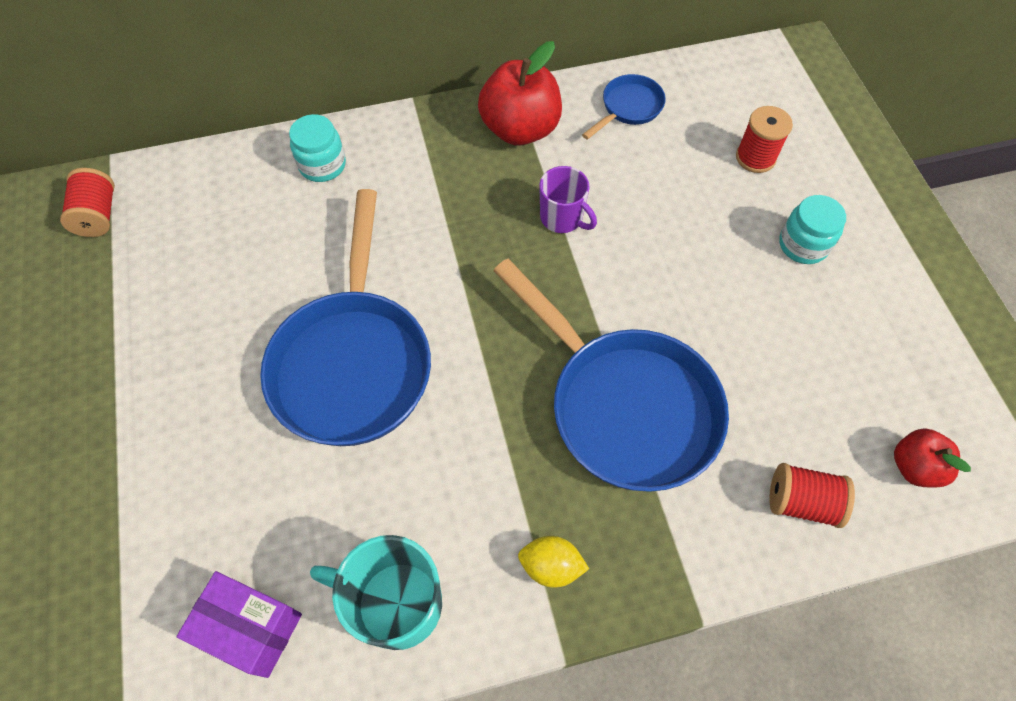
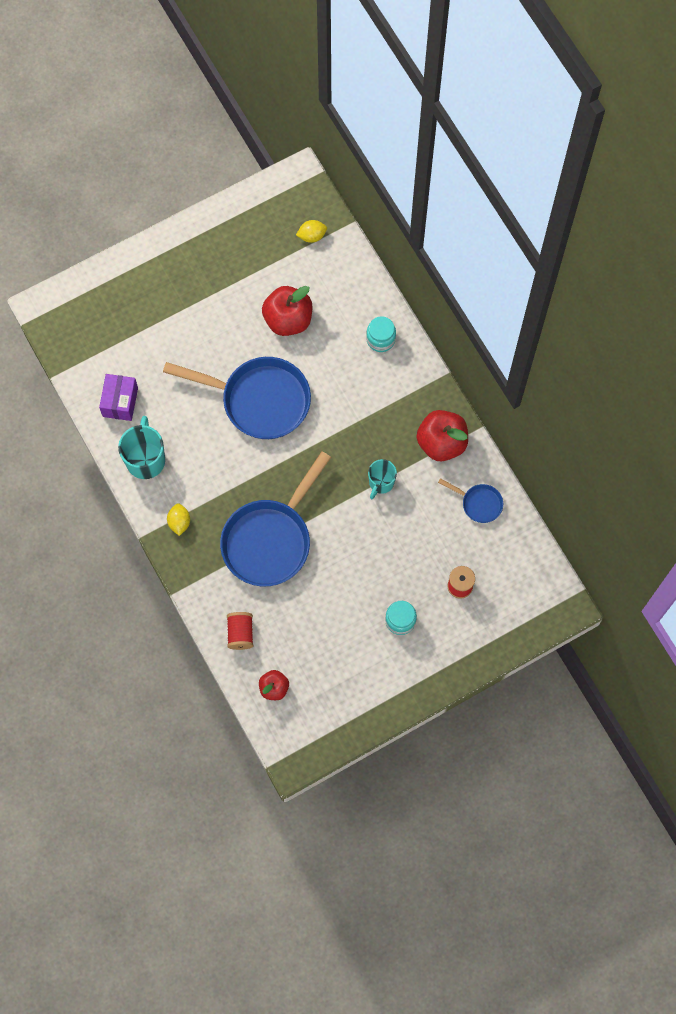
camera: 75 degrees right, 10 degrees up
red spool [60,168,115,237] -> yellow lemon [296,220,327,243]
blue pan [260,189,431,446] -> blue pan turned 150 degrees counterclockwise [163,357,311,439]
purple mug [539,166,597,233] -> turquoise mug [368,459,397,499]
none -> red apple [262,286,312,336]

